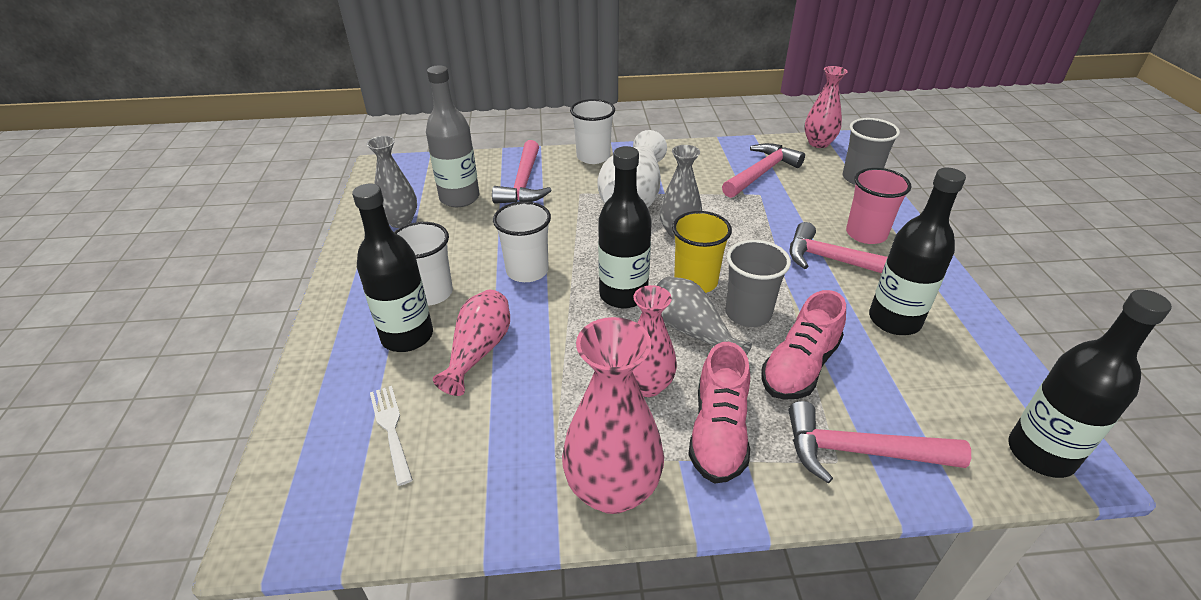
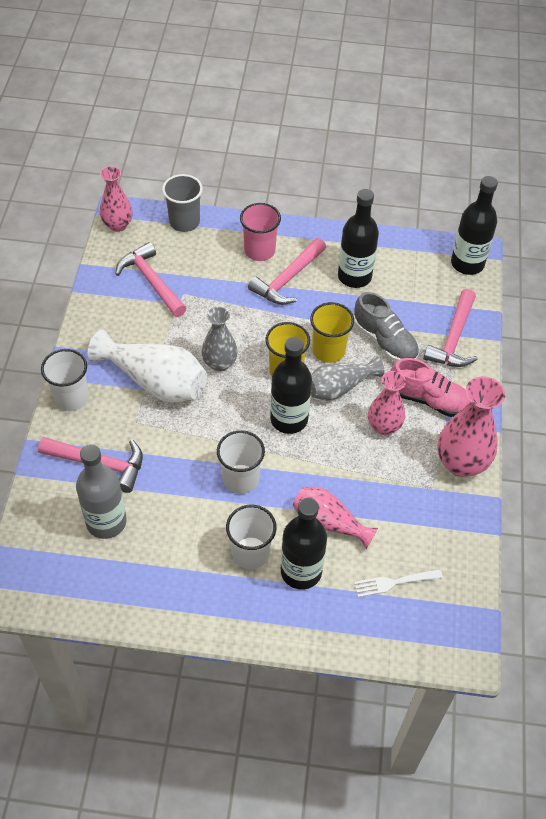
camera: 80 degrees left, 15 degrees up
grey vase [366,136,417,228] -> none
grey cup [725,240,791,327] -> yellow cup [310,302,354,363]
pink shoe [761,290,846,400] -> grey shoe [354,292,419,362]

